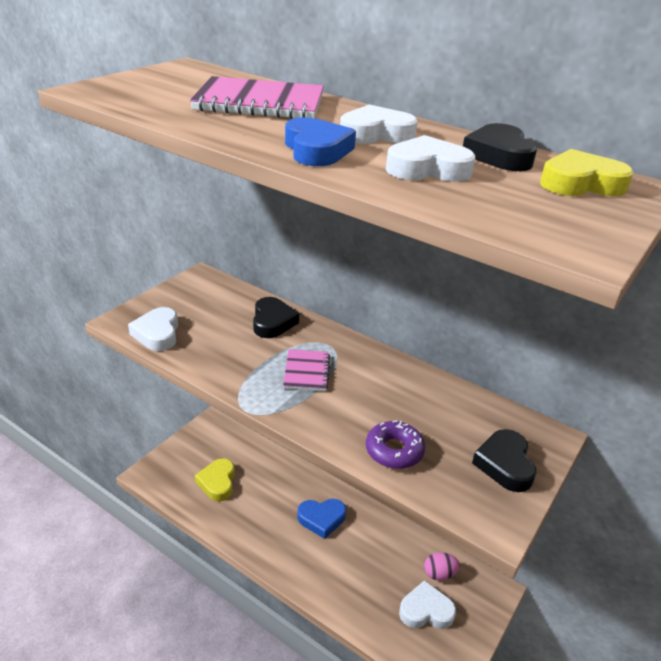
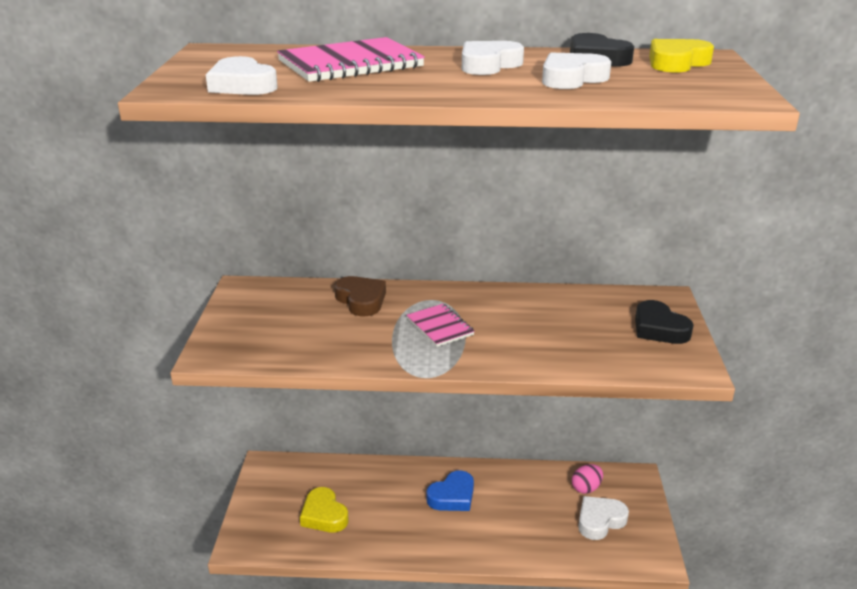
camera: 30 degrees left, 5 degrees down
white heart [128,307,178,351] -> white heart moved to [206,56,278,95]
black heart [253,297,299,338] -> brown heart [334,276,386,316]
blue heart [285,117,356,166] -> none
purple donut [366,420,425,469] -> none

